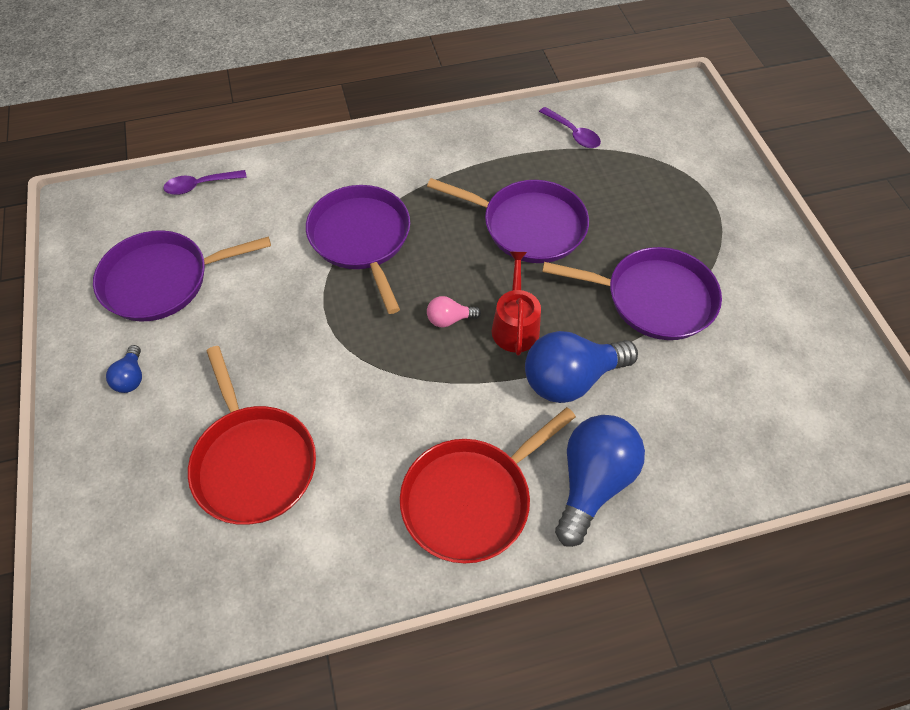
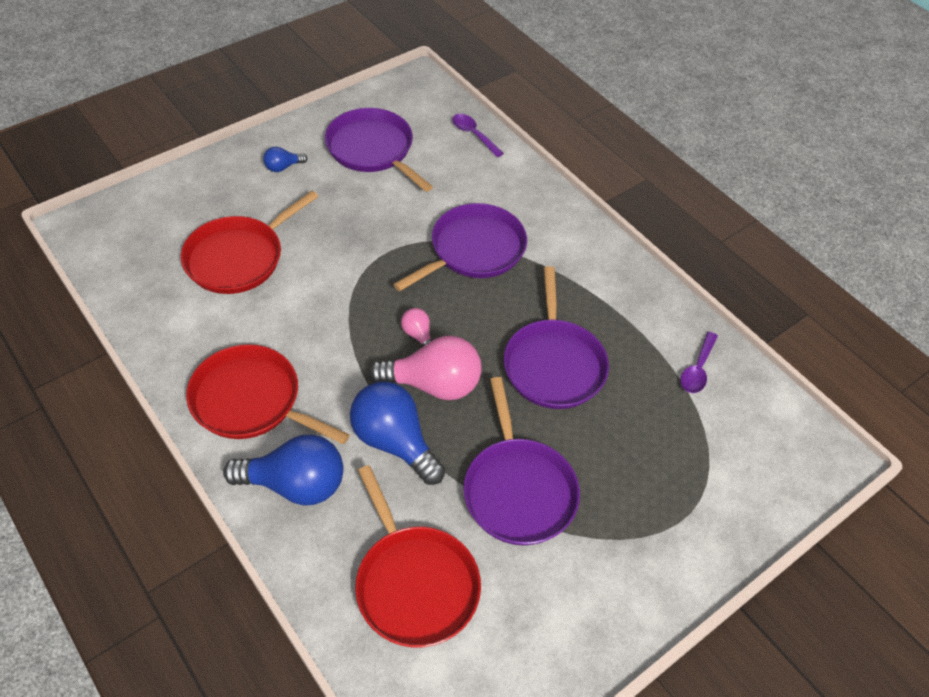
camera: 65 degrees right, 5 degrees down
red watering can [492,252,541,355] -> pink light bulb [369,336,482,400]
none -> red pan [355,465,481,647]

